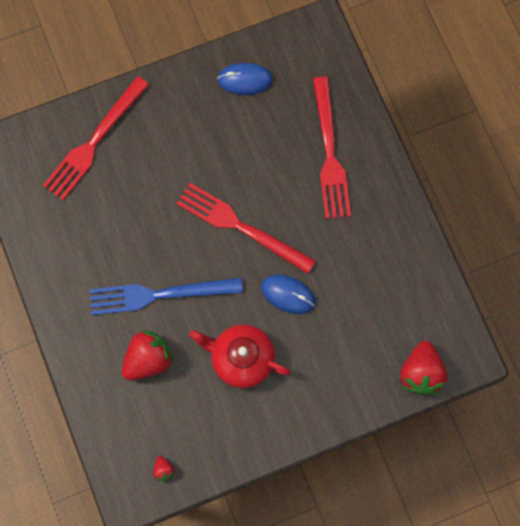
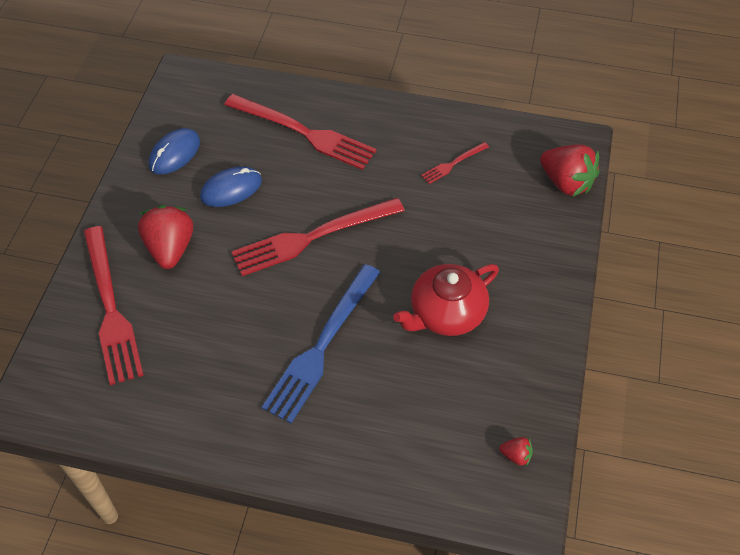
camera: 55 degrees left, 20 degrees down
red strawberry [122,331,174,380] -> red strawberry moved to [138,205,193,269]
blue mouse [261,275,316,314] -> blue mouse moved to [200,167,262,207]
none -> red fork [421,142,489,184]

